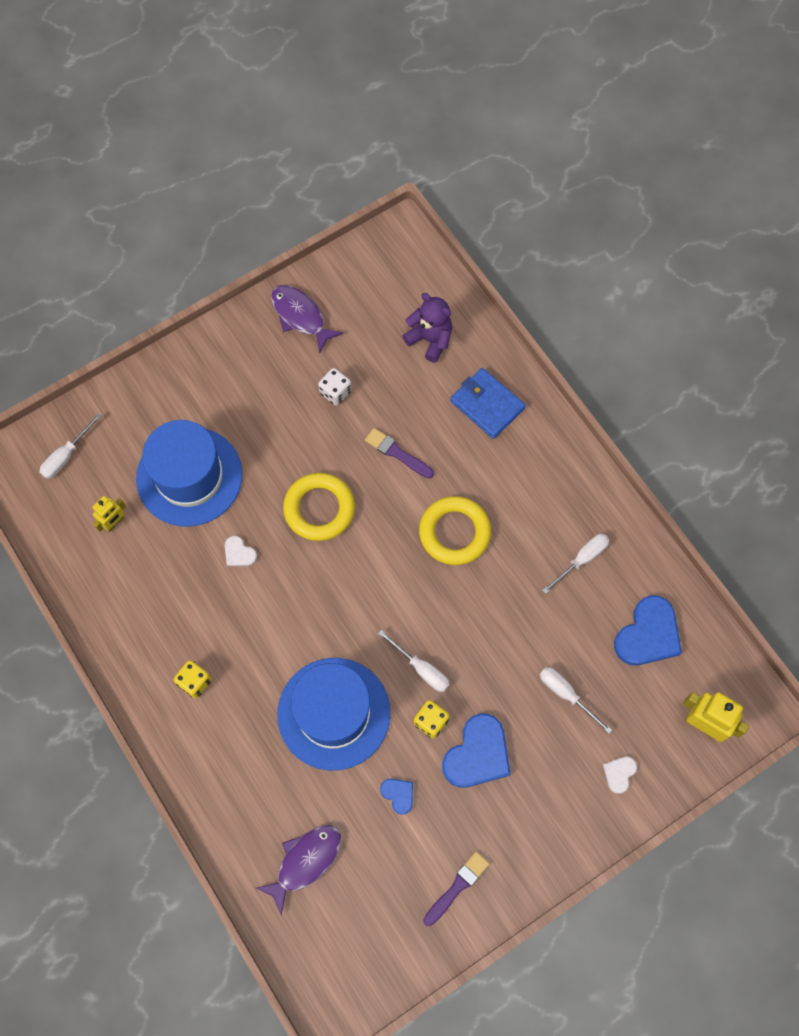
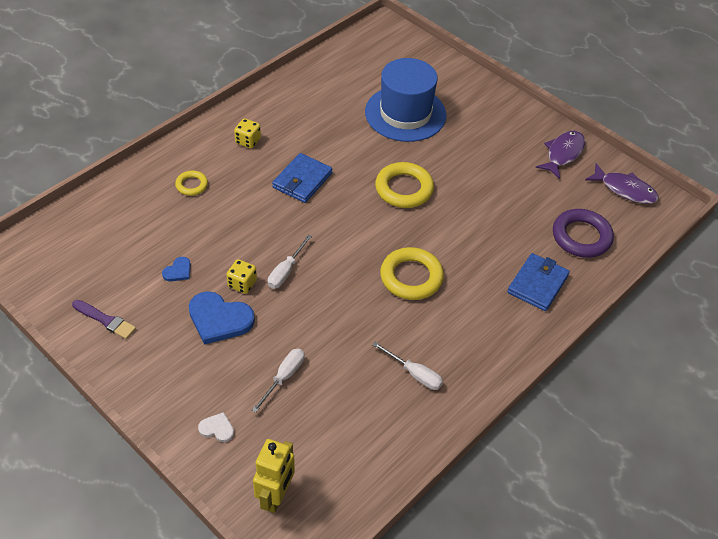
camera: 75 degrees right, 20 degrees down
white screwdriver [40,413,102,479] -> none
yellow robot [92,496,126,532] -> none
white heart [225,536,257,566] -> none
purple fish [256,825,341,915] -> purple fish moved to [585,163,659,204]
blue hat [277,658,390,771] -> none
white dice [318,368,352,406] -> none
purple brush [365,428,434,478] -> none
purple teddy bear [402,293,452,363] -> purple ring [553,209,614,258]
blue heart [614,595,682,665] -> none
none -> yellow ring [175,171,208,196]
none -> blue wallet [272,153,332,203]

